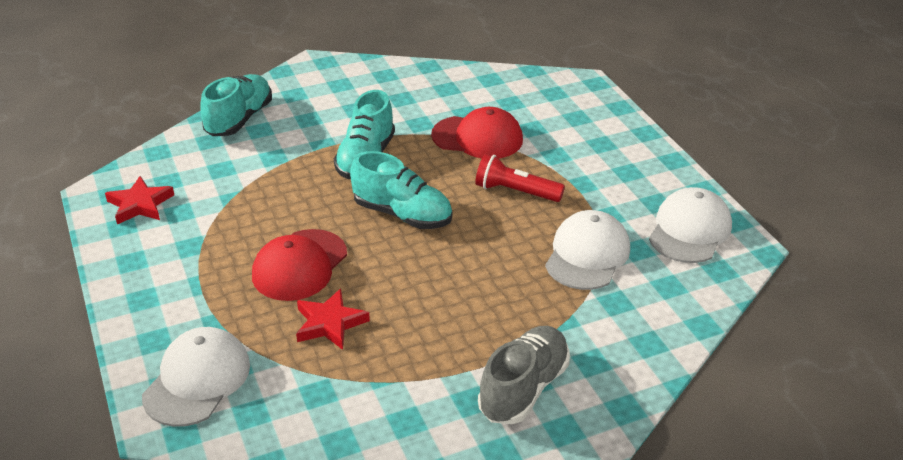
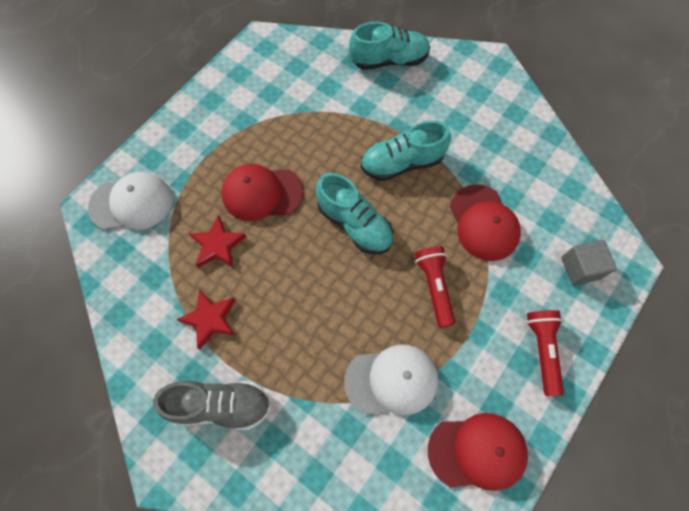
camera: 60 degrees right, 30 degrees up
red star [105,176,174,224] -> red star moved to [176,289,236,350]
turquoise shoe [350,151,452,229] -> turquoise shoe turned 45 degrees counterclockwise [316,173,393,254]
white cap [649,187,732,263] -> red cap [428,413,528,491]
none -> red flashlight [527,310,564,396]
none -> grey cube [561,240,617,285]

